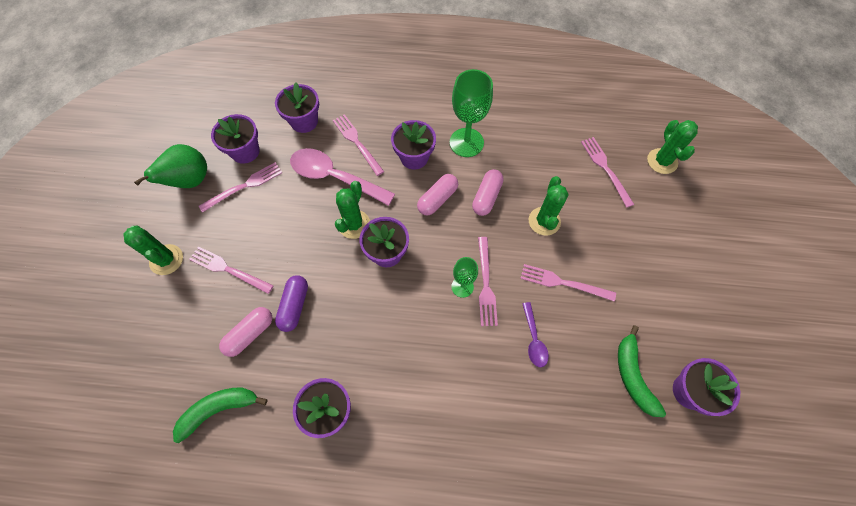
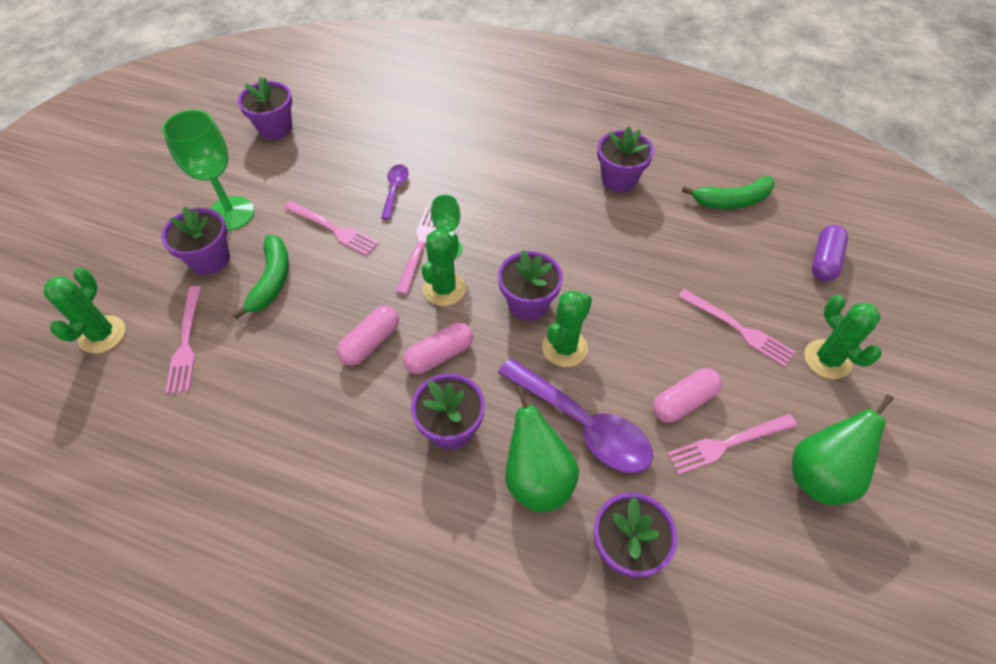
camera: 165 degrees left, 10 degrees down
purple flower pot [211,114,259,164] -> purple flower pot moved to [161,206,230,275]
pink capsule [219,307,272,357] -> pink capsule moved to [653,368,722,423]
purple capsule [275,275,308,332] -> purple capsule moved to [812,225,848,281]
pink spoon [290,148,395,206] -> purple spoon [498,358,653,473]
pink fork [333,114,384,176] -> green pear [505,386,579,512]
green goblet [449,69,493,157] -> green goblet moved to [162,110,254,231]
green cactus [529,176,569,236] -> green cactus moved to [422,229,466,306]
green banana [618,325,666,417] -> green banana moved to [232,235,289,320]

